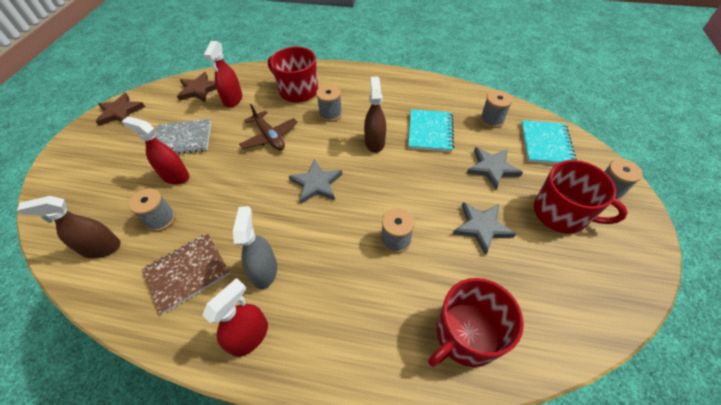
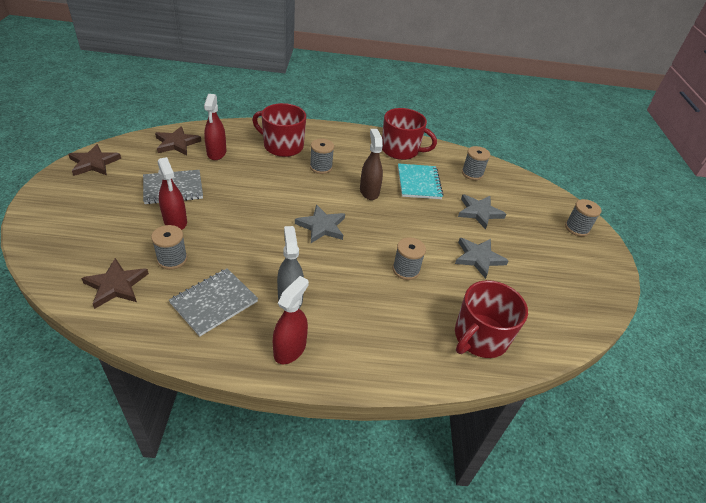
camera: 15 degrees left, 10 degrees down
brown spray bottle [16,196,121,259] -> brown star [81,258,149,309]
red spray bottle [122,116,189,185] -> red spray bottle turned 135 degrees counterclockwise [158,157,187,230]
brown notebook [142,233,230,314] -> grey notebook [169,268,258,337]
brown plane [239,104,298,150] -> none
turquoise notebook [521,120,577,164] -> none
red mug [534,160,628,234] -> red mug moved to [382,108,437,160]

